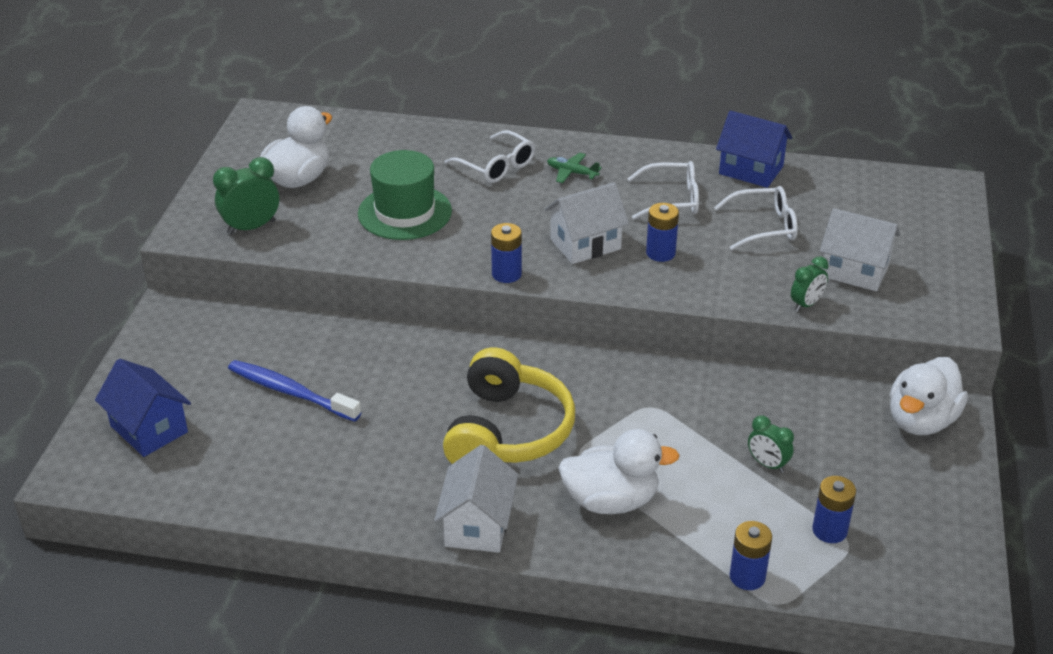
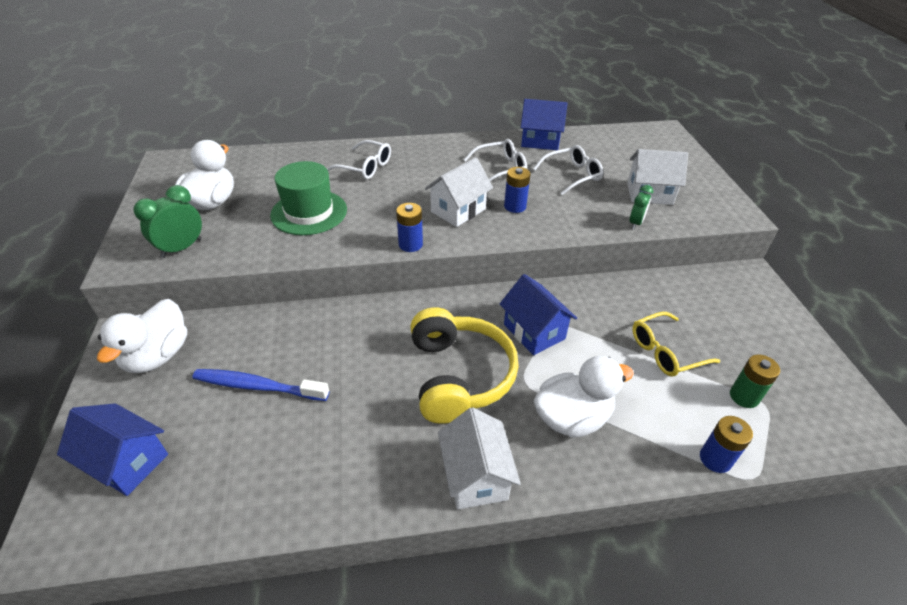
camera: 20 degrees left, 5 degrees up
green plane [547,153,602,183] -> none
green clock [748,415,794,473] -> yellow glasses [632,312,720,377]
blue battery [812,476,856,543] -> green battery [730,354,780,408]
white duck [890,357,968,435] -> white duck moved to [97,299,187,373]
none -> blue house [500,274,577,355]

